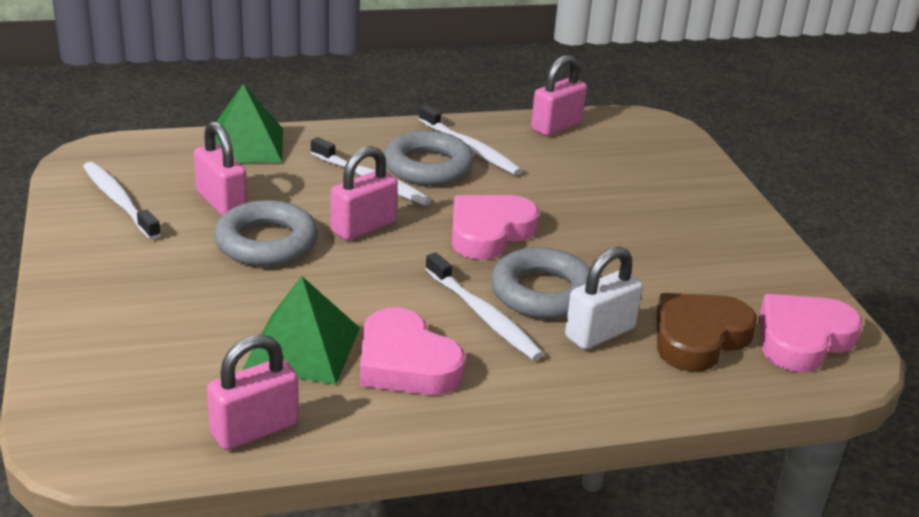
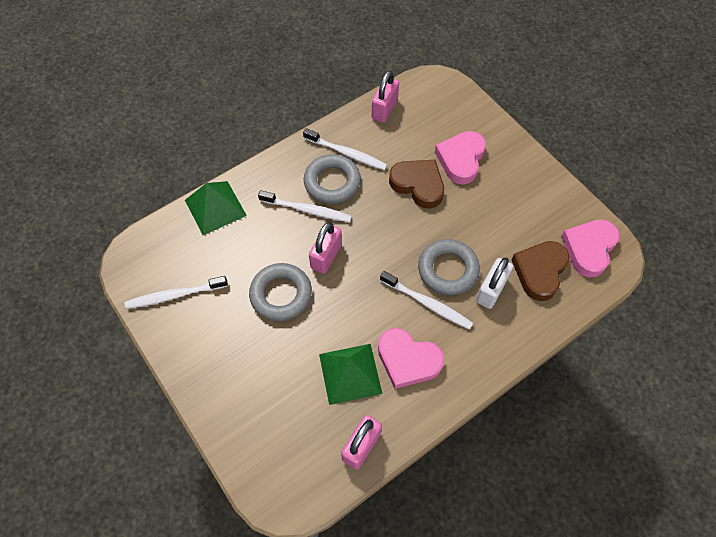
camera: 20 degrees left, 30 degrees up
white toothbrush [83,162,161,240] -> white toothbrush turned 45 degrees counterclockwise [124,276,228,309]
pink padlock [194,121,248,216] -> none
pink heart [452,195,539,260] -> pink heart moved to [435,131,486,184]
none -> brown heart [389,160,444,208]

